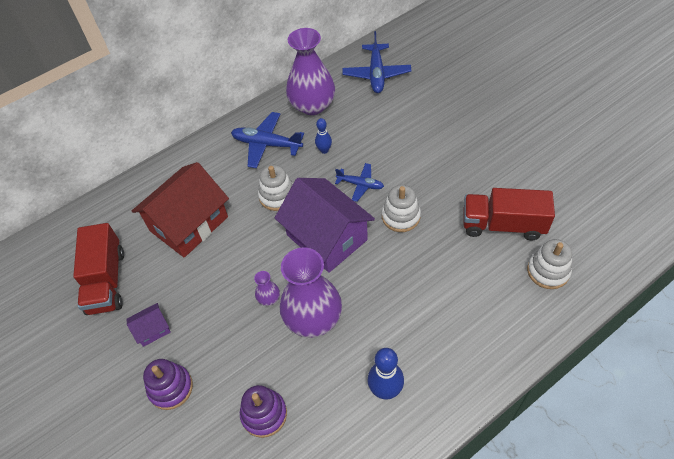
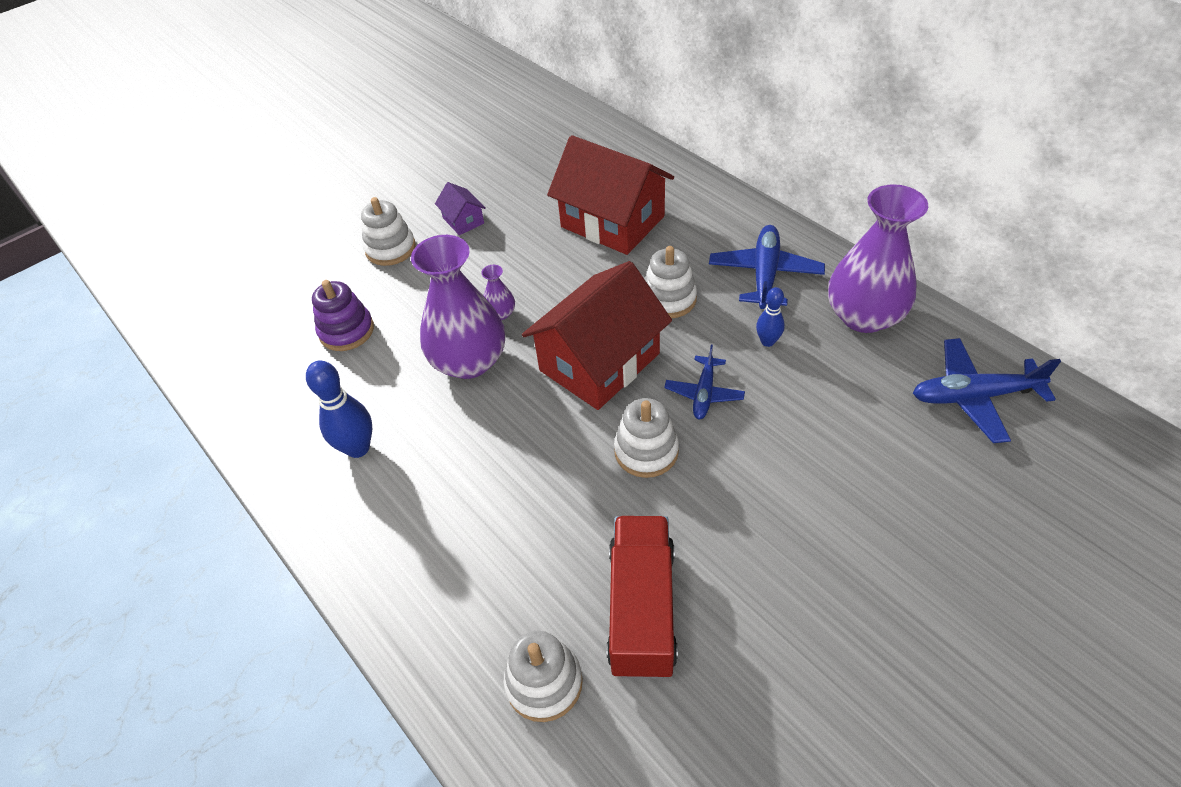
camera: 85 degrees right, 5 degrees down
red truck [73,223,124,315] -> none
purple stacking toy [143,359,193,410] -> white stacking toy [361,197,416,266]
purple house [275,178,375,273] -> red house [522,261,672,410]

